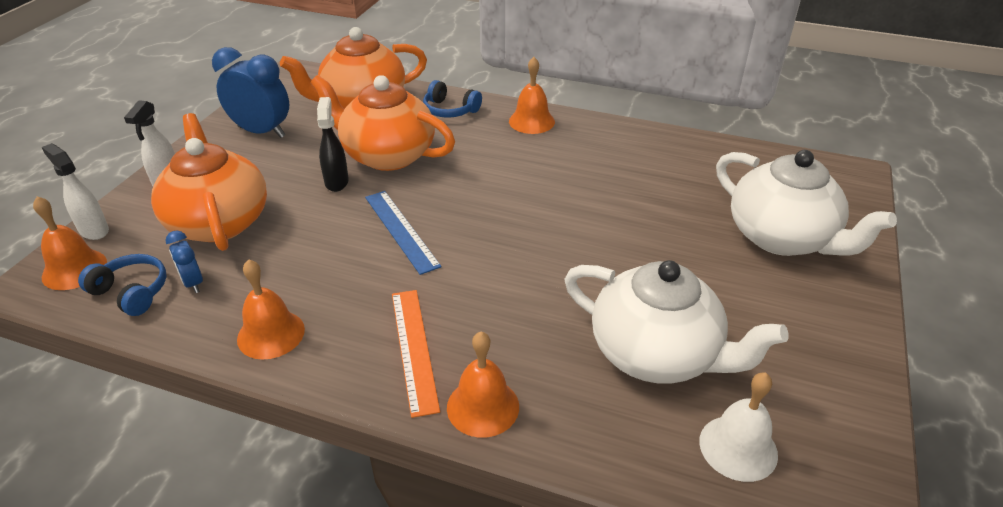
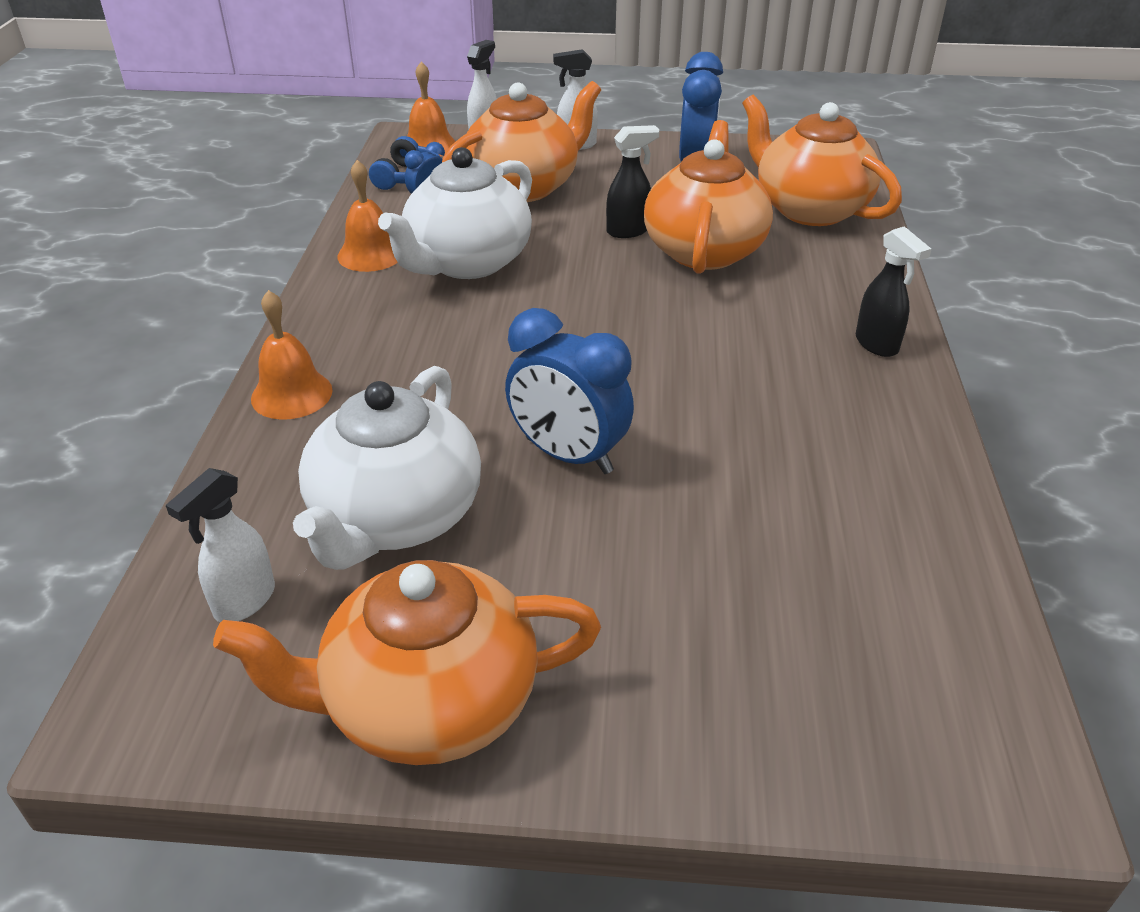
camera: 75 degrees right, 0 degrees up
blue ruler [365,191,441,275] -> none
orange ruler [392,290,440,418] -> none
blue headphones [423,80,482,118] -> none
orange bell [509,57,555,134] -> black spray bottle [856,226,932,357]
white bell [699,372,778,482] -> white spray bottle [166,468,275,622]
white teapot [716,150,897,256] -> white teapot moved to [378,147,532,279]
none -> orange teapot [213,560,601,765]
none -> blue clock [505,308,634,474]

